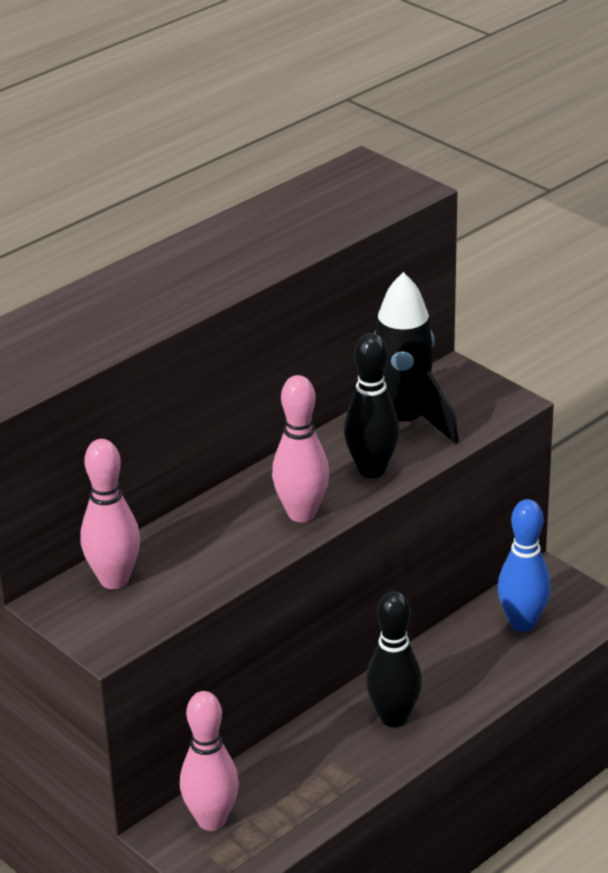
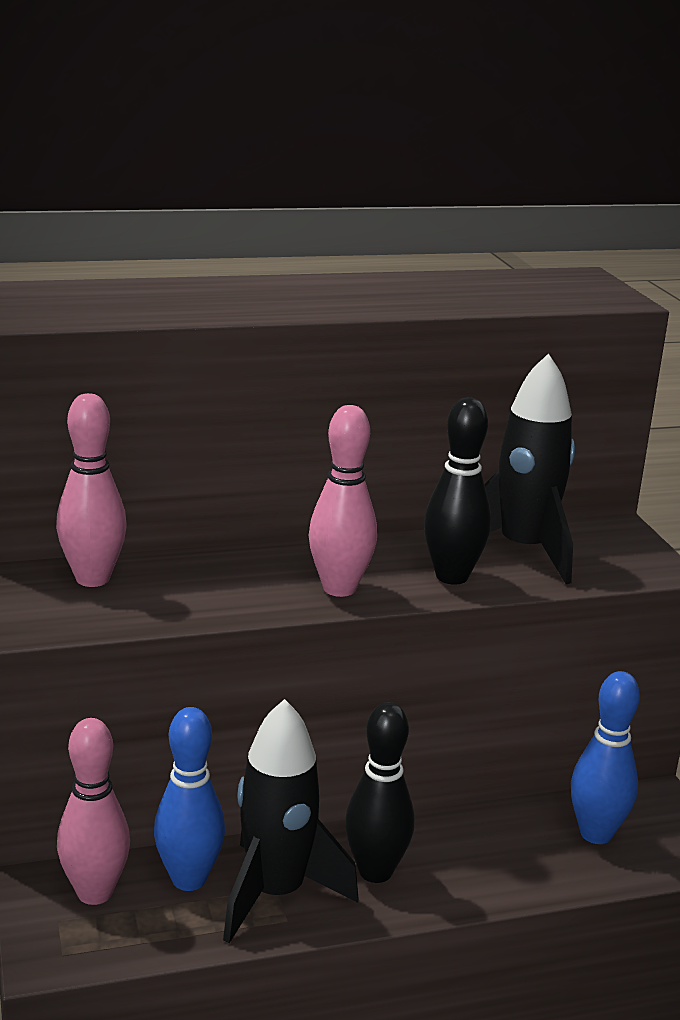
camera: 25 degrees right, 10 degrees down
none -> blue bowling pin [154,707,225,891]
none -> black rocket [223,699,358,943]

